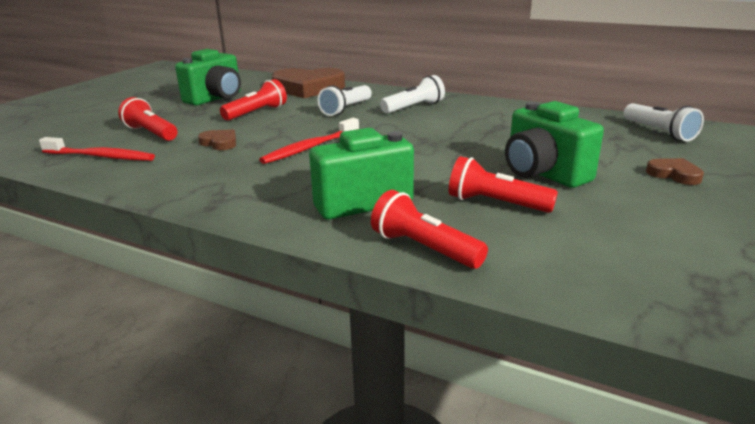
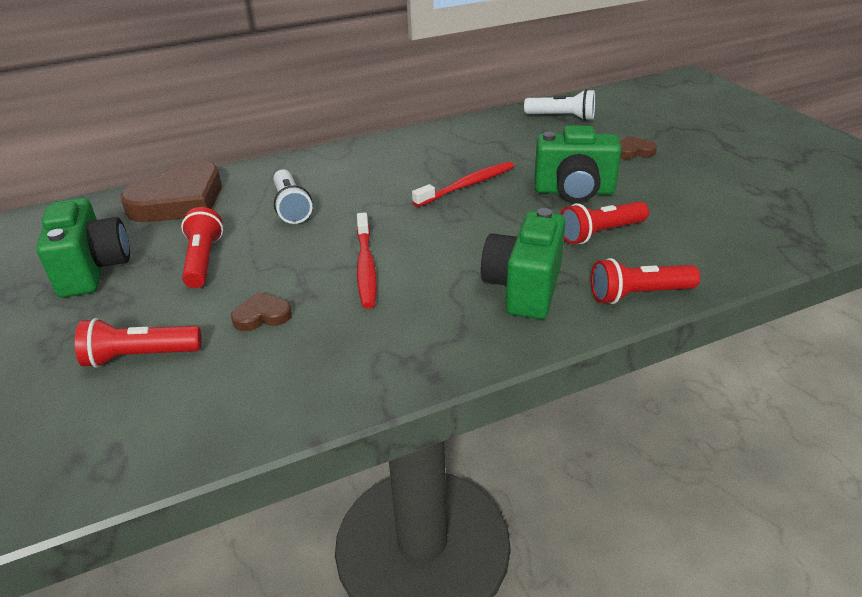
camera: 50 degrees left, 10 degrees up
red toothbrush [39,137,155,161] -> red toothbrush moved to [412,162,514,207]
white flashlight [380,75,445,113] -> none

